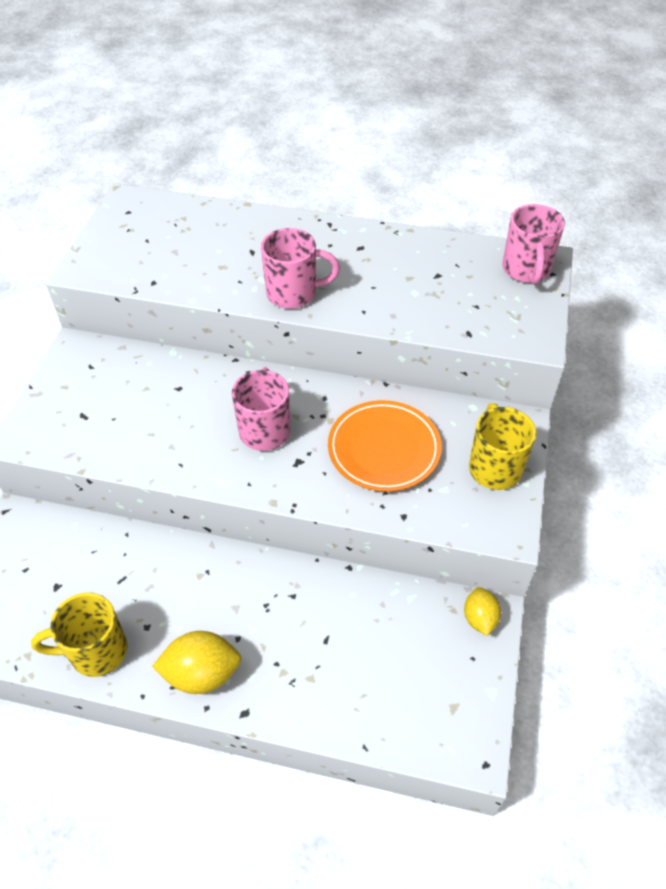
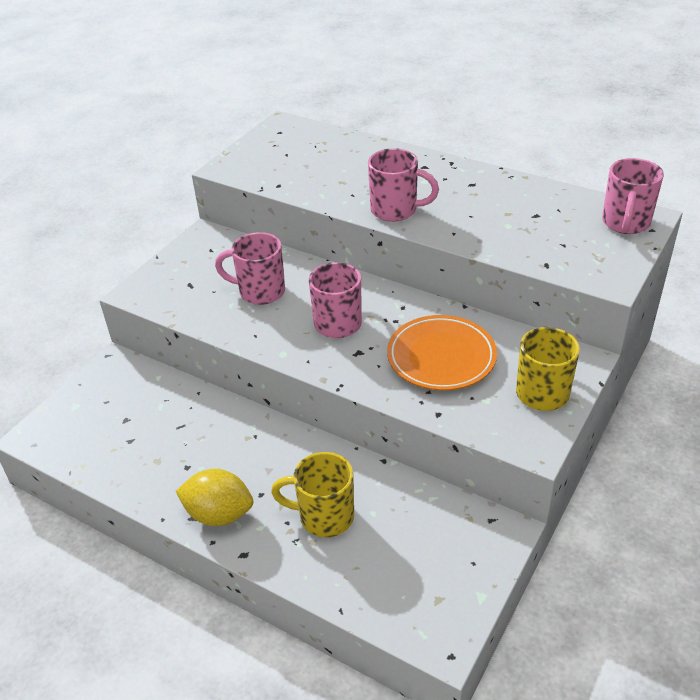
camera: 20 degrees right, 10 degrees down
yellow mug [31,592,128,677] -> yellow mug moved to [271,452,354,537]
yellow lemon [464,587,501,636] -> none
none -> pink mug [215,232,285,305]

